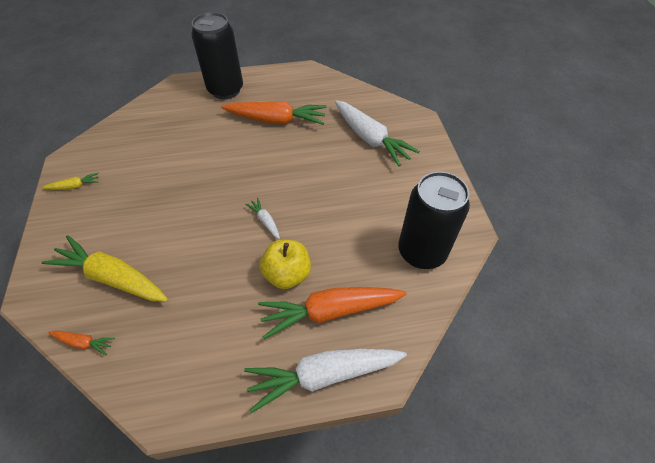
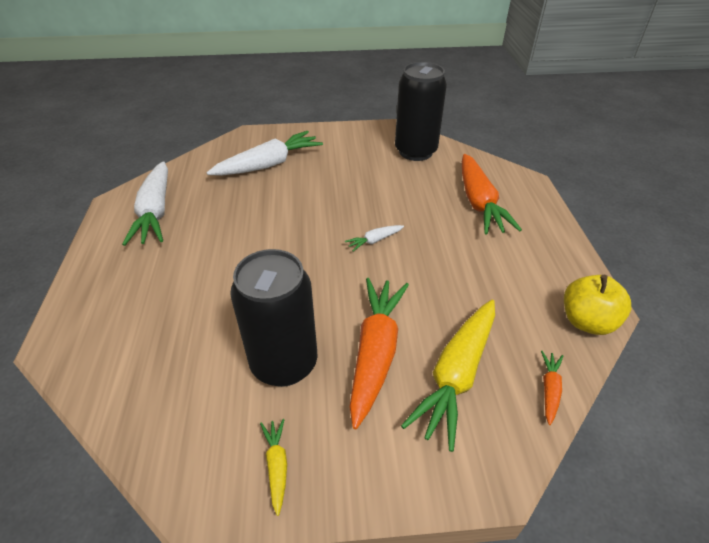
camera: 85 degrees left, 10 degrees down
black can [191,12,243,99] -> black can moved to [230,249,317,387]
orange carrot [221,102,327,125] -> orange carrot moved to [350,278,409,429]
white carrot [244,349,407,413] -> white carrot moved to [122,161,168,246]
yellow apple [260,240,311,289] -> yellow apple moved to [564,275,631,335]

